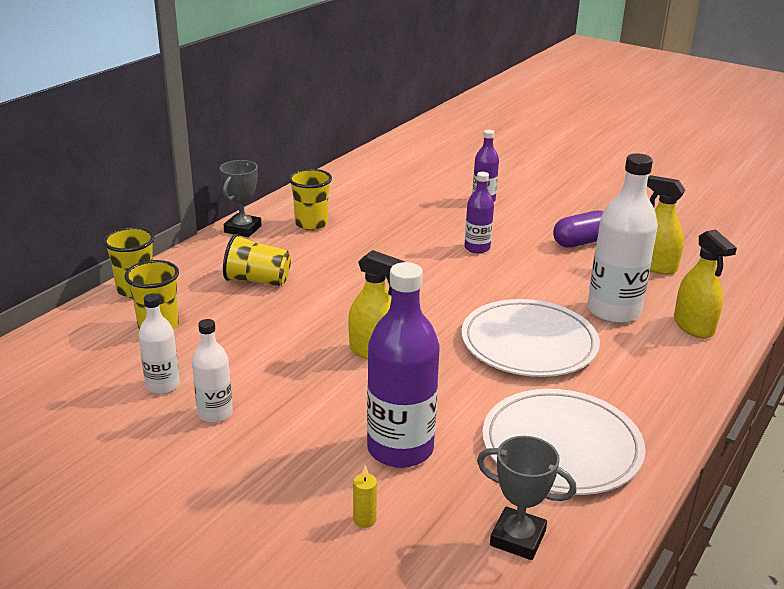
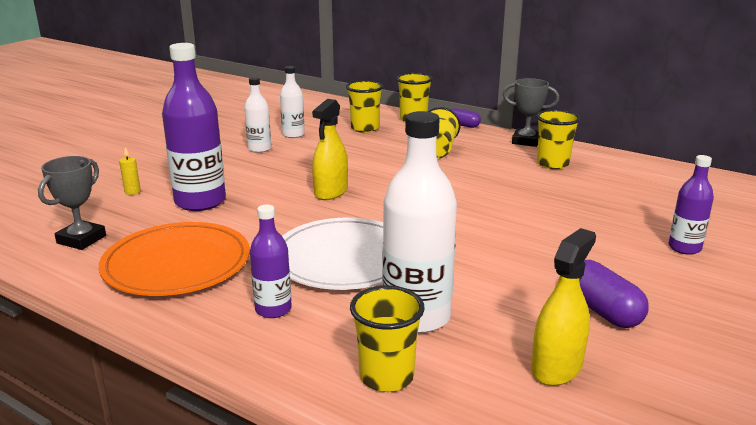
camera: 90 degrees right, 5 degrees down
purple bottle [464,172,494,253] -> purple bottle moved to [250,205,292,318]
white plate [482,389,645,495] -> orange plate [99,222,250,296]
yellow spray bottle [674,230,737,339] -> yellow cup [350,286,425,392]
none -> purple capsule [451,108,481,128]

